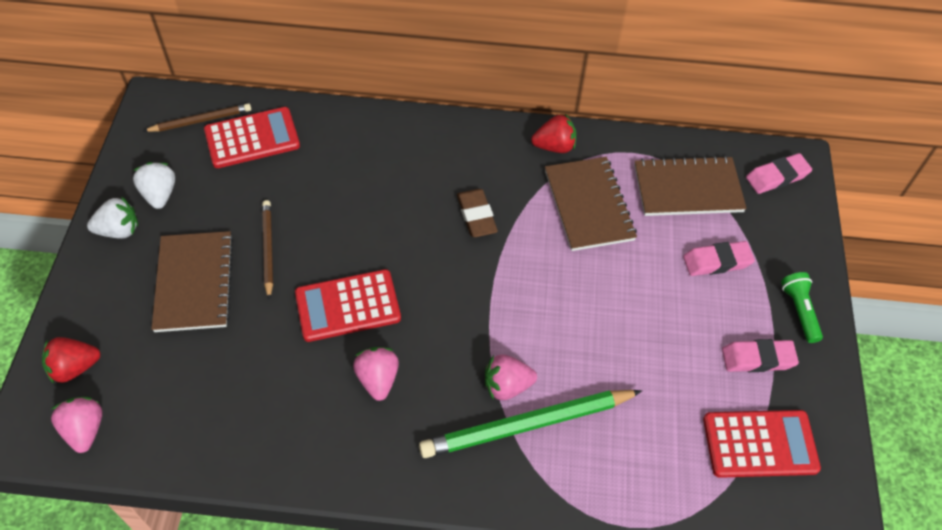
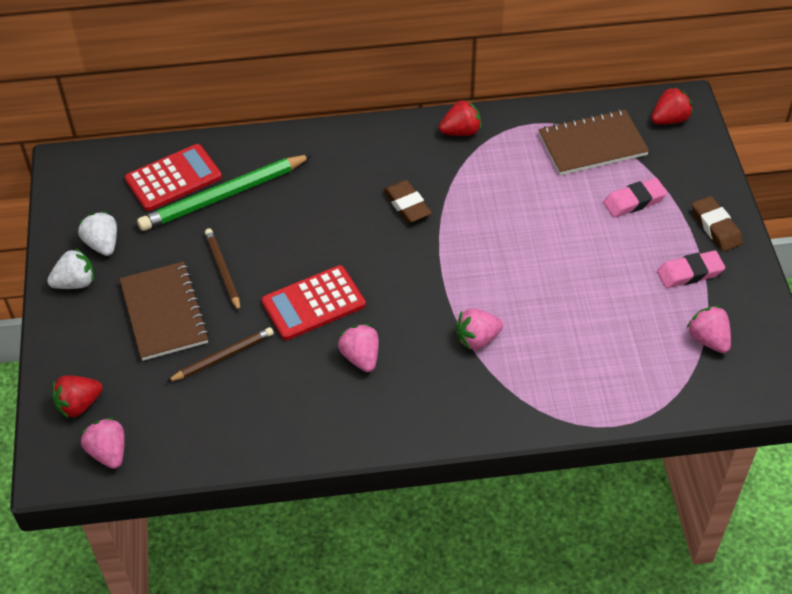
camera: 10 degrees left, 5 degrees down
brown pencil [144,103,251,132] -> brown pencil moved to [167,327,274,382]
green pencil [419,390,642,458] -> green pencil moved to [137,154,312,231]
brown notebook [545,157,637,251] -> none
red calculator [703,410,821,478] -> pink strawberry [687,306,731,353]
pink eraser [746,153,812,194] -> red strawberry [652,87,693,124]
green flashlight [781,272,823,343] -> brown eraser [692,196,743,251]

